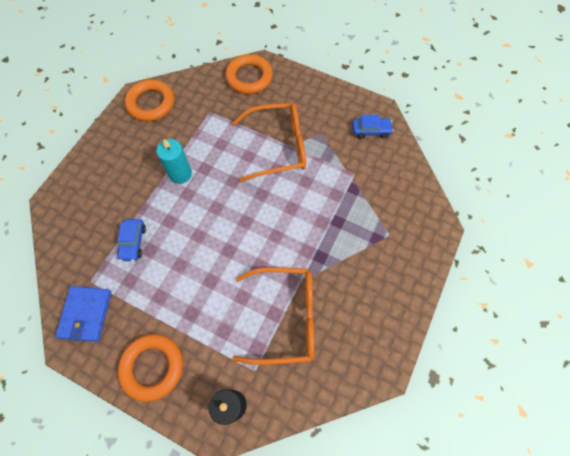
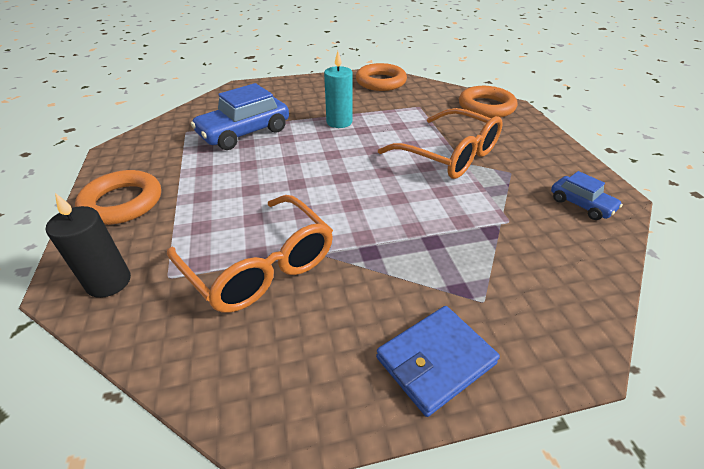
camera: 50 degrees right, 25 degrees down
blue wallet [55,286,112,342] -> blue wallet moved to [376,306,500,417]
blue car [117,219,146,261] -> blue car [191,83,289,150], size x1.85

